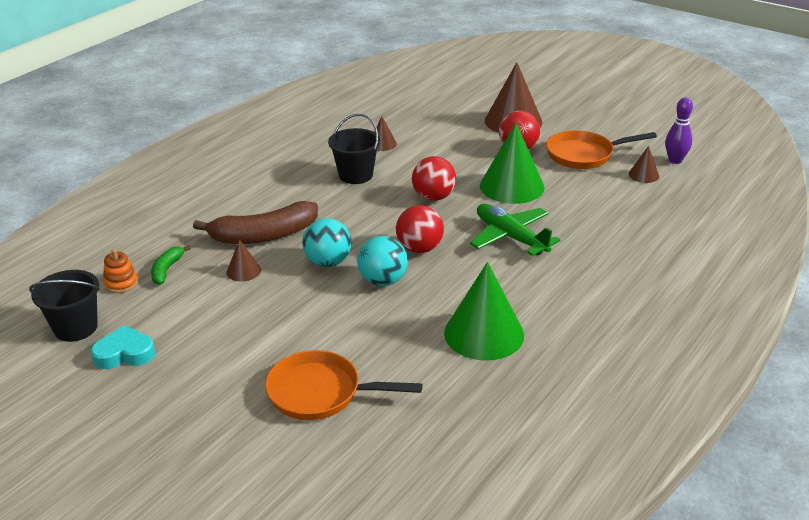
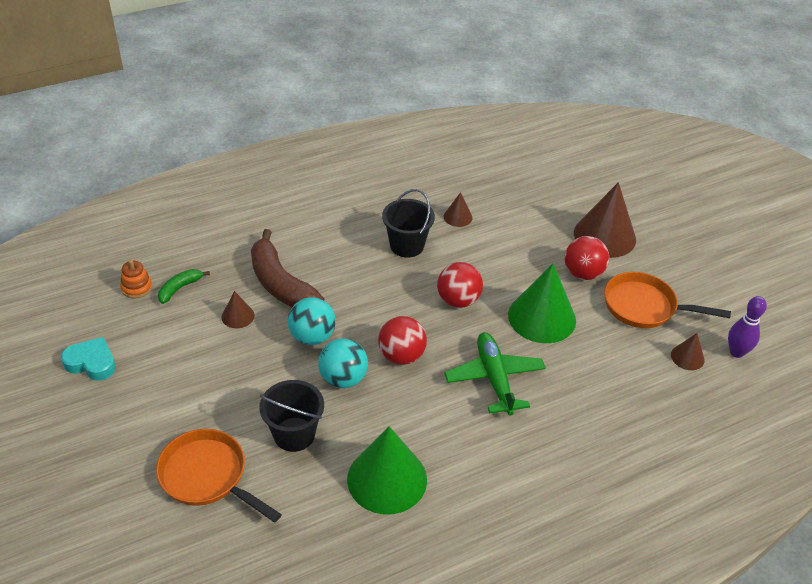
camera: 25 degrees right, 10 degrees up
black bucket [29,270,100,342] -> black bucket moved to [259,380,324,452]
brown banana [193,201,318,244] -> brown banana turned 45 degrees clockwise [251,229,324,307]

